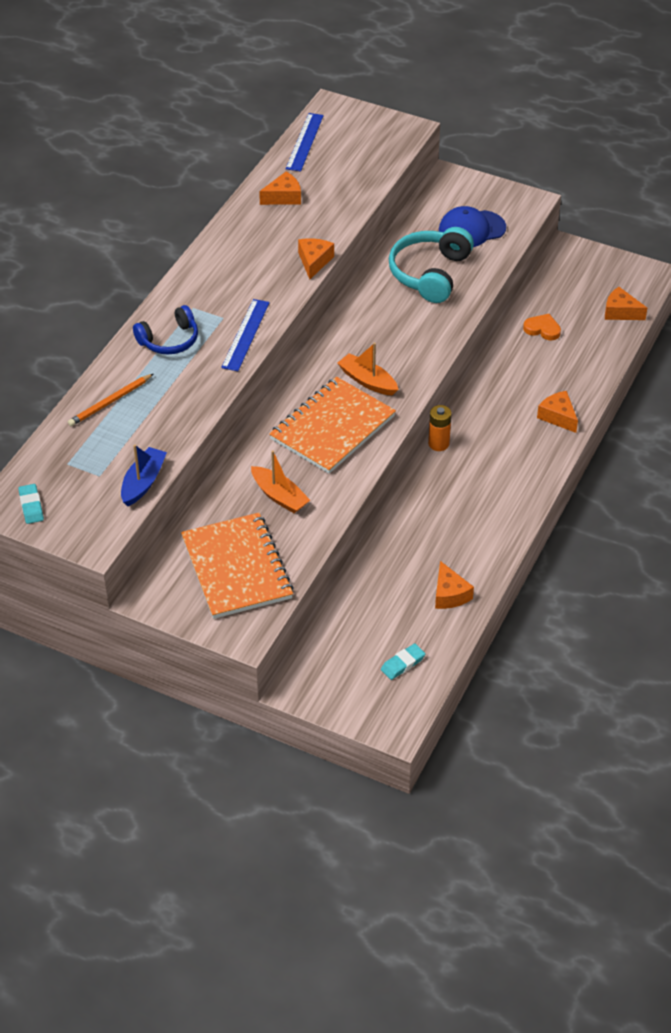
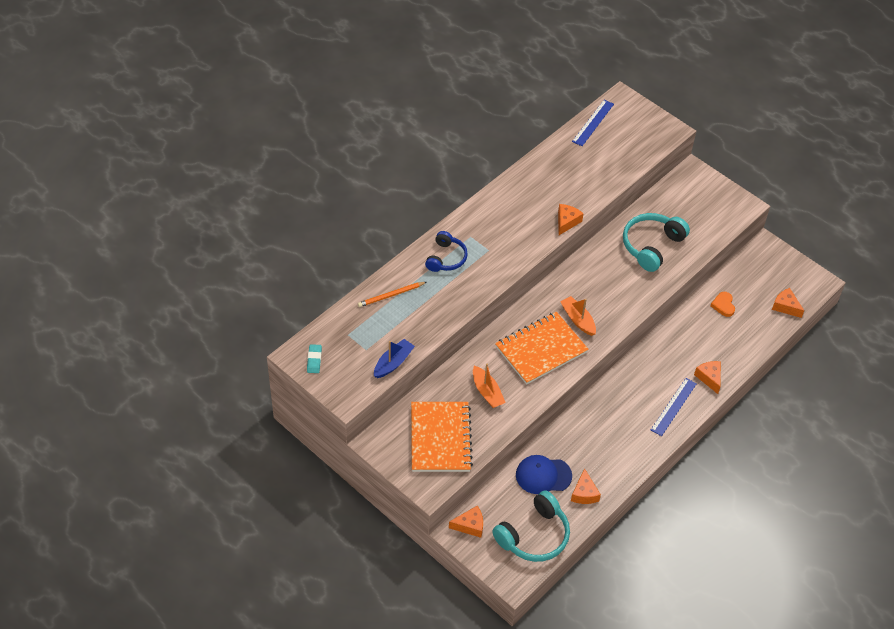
camera: 15 degrees right, 5 degrees up
blue headphones [133,305,198,354] -> blue headphones turned 60 degrees counterclockwise [425,231,468,272]
blue ruler [221,299,270,371] -> blue ruler moved to [651,378,697,436]
orange cheese [259,172,301,205] -> orange cheese moved to [449,505,483,538]
turquoise eraser [381,643,425,680] -> turquoise headphones [492,490,570,562]
orange battery [428,405,451,451] -> none
blue cap [439,206,506,247] -> blue cap moved to [516,455,572,494]
orange heart [523,314,561,341] -> orange heart turned 135 degrees counterclockwise [711,292,735,317]

